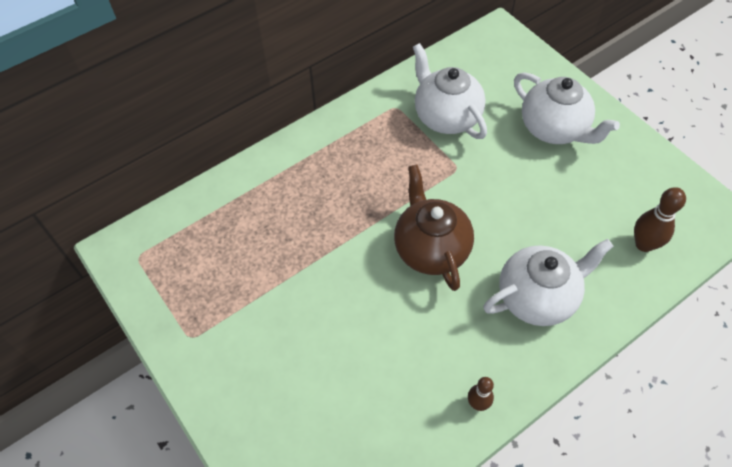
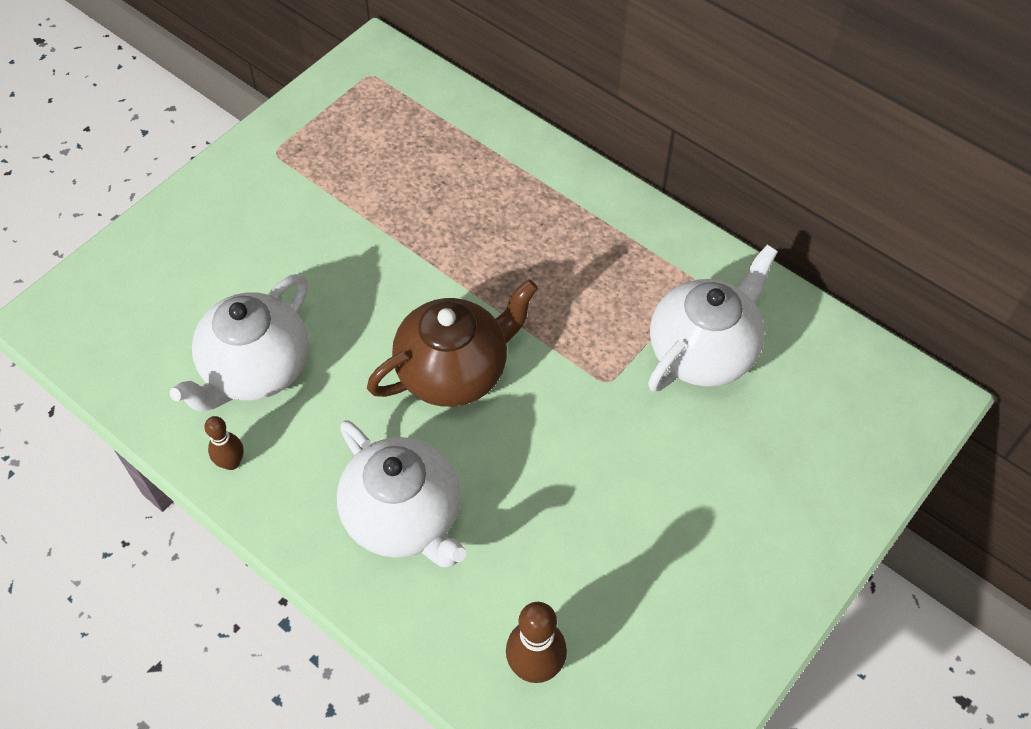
camera: 75 degrees right, 0 degrees up
white teapot [514,72,620,144] -> white teapot moved to [170,274,308,412]

